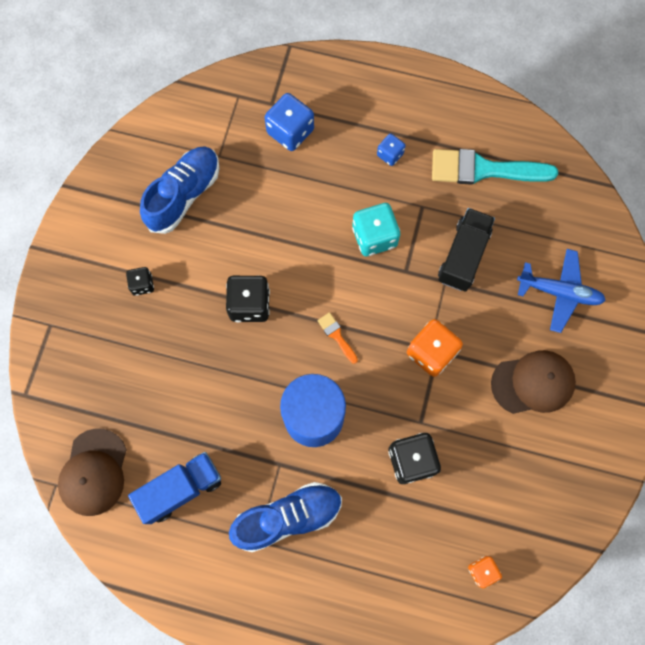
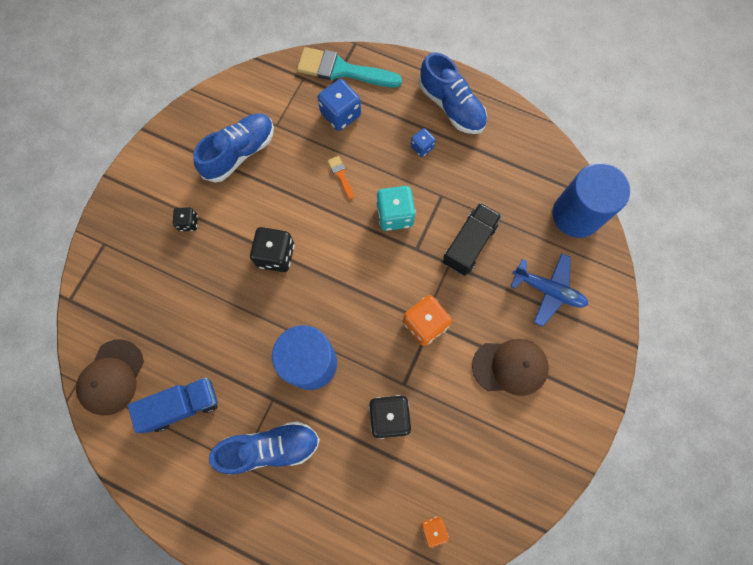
camera: 10 degrees right, 0 degrees up
orange brush [317,312,358,364] -> orange brush moved to [328,156,354,199]
turquoise brush [432,149,558,185] -> turquoise brush moved to [297,47,402,87]
none -> blue shoe [419,52,487,134]
none -> blue cylinder [552,163,630,238]

